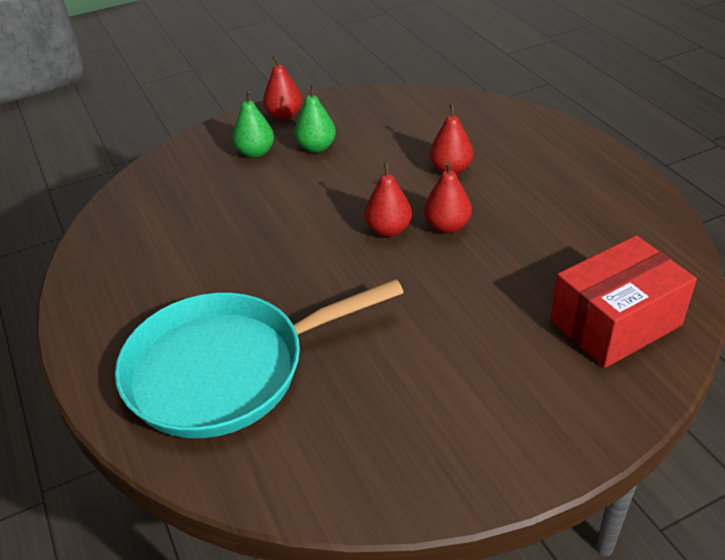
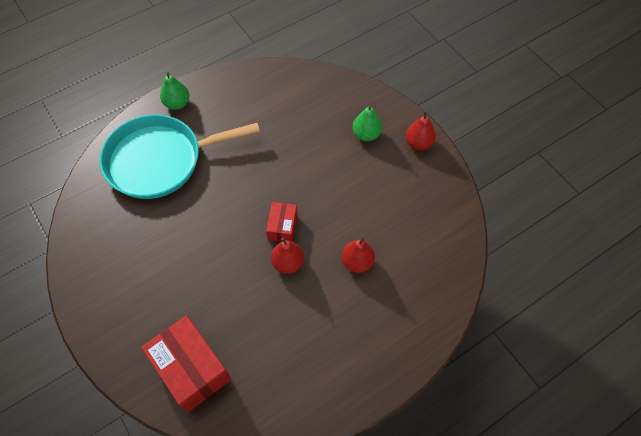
camera: 80 degrees right, 20 degrees up
turquoise pan [115,279,404,438] -> turquoise pan turned 75 degrees counterclockwise [100,115,260,199]
green pear [294,85,336,153] -> green pear moved to [160,72,189,110]
red pear [364,162,412,237] -> red box [266,202,297,242]

